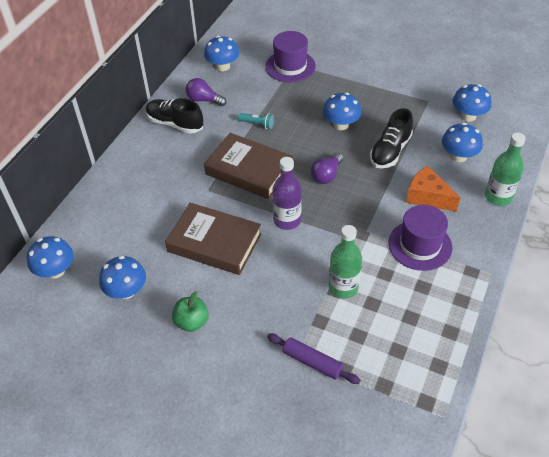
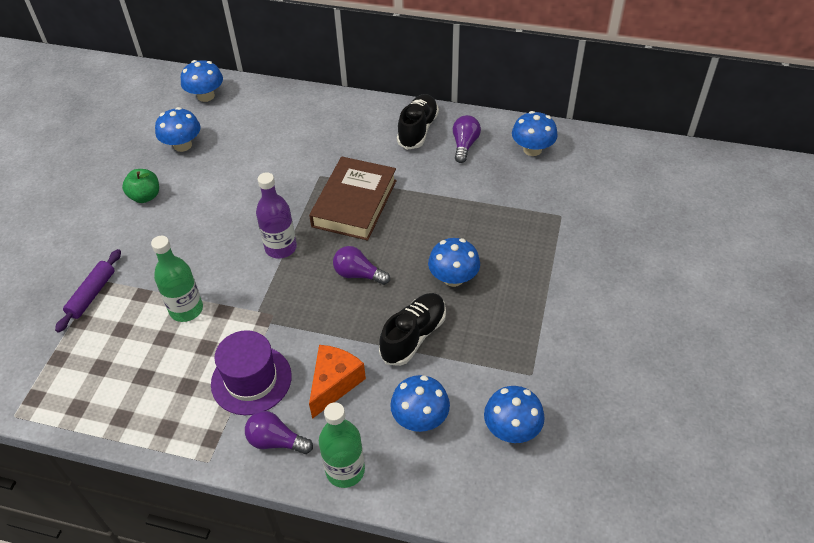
camera: 80 degrees right, 0 degrees up
brown book [165,203,261,275] -> none
turquoise flashlight [238,113,274,129] -> none
purple hat [265,31,316,82] -> none
black shoe [370,108,413,168] -> black shoe turned 105 degrees clockwise [379,293,446,366]
none -> purple light bulb [245,411,313,454]

